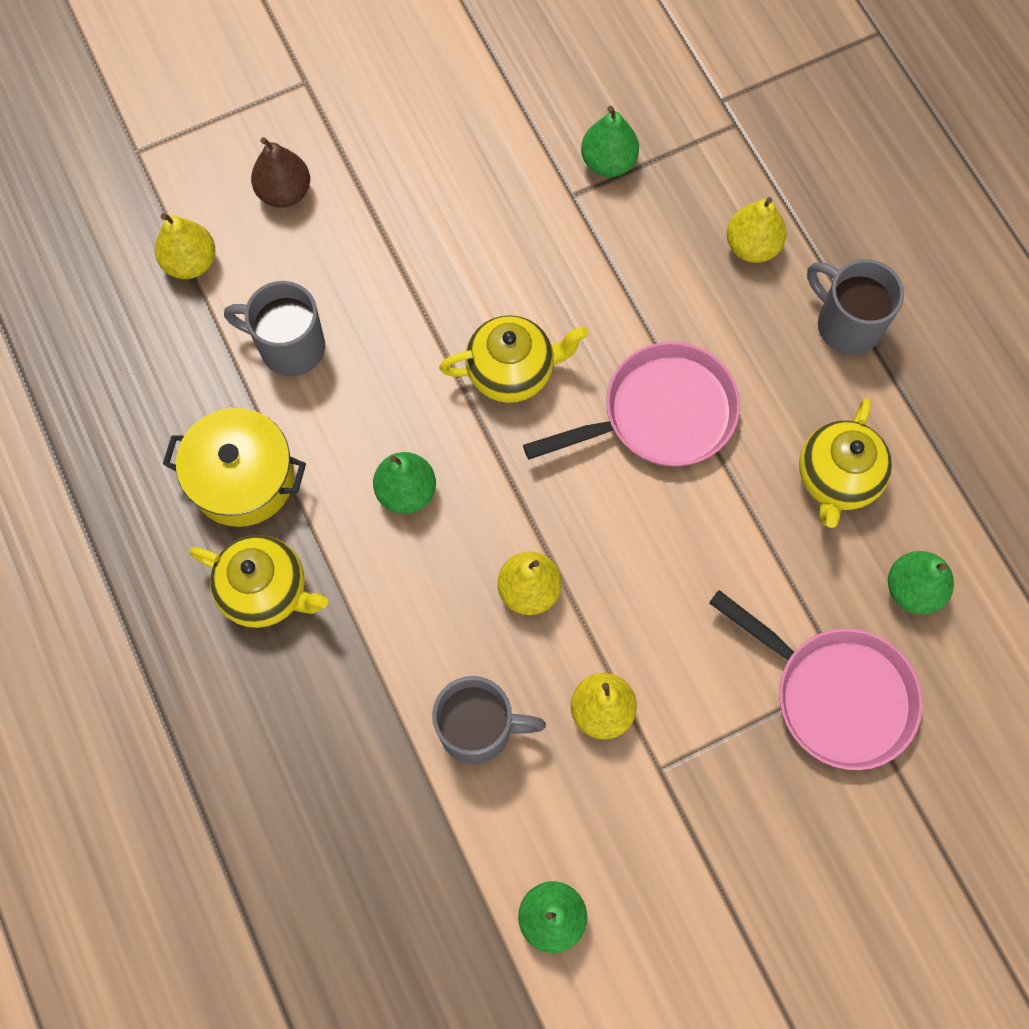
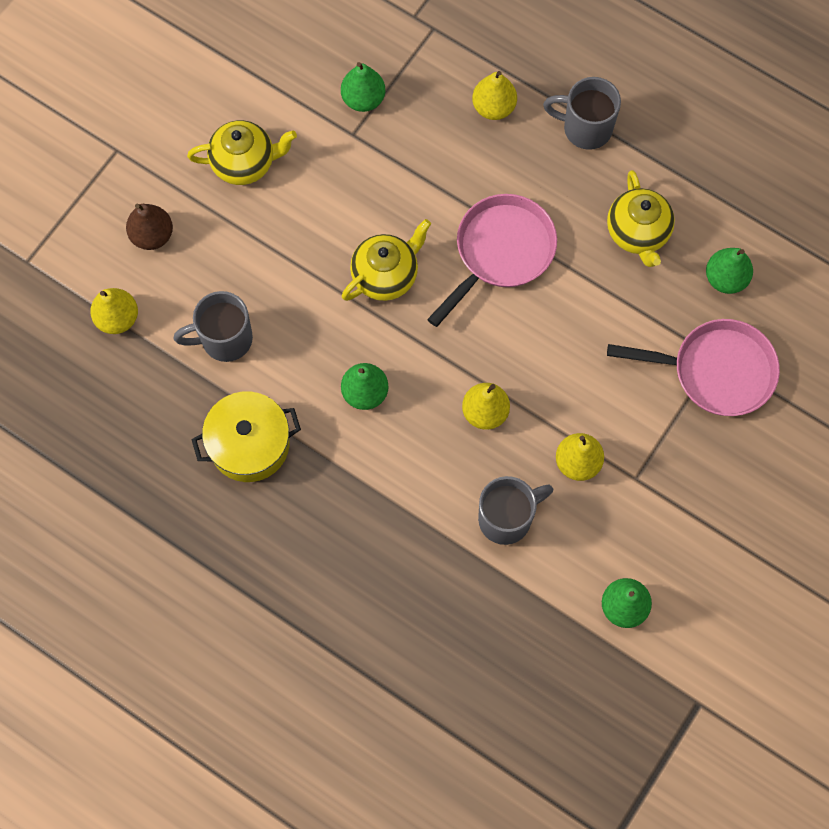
camera: 30 degrees left, 0 degrees up
yellow teapot [190,535,328,628] -> yellow teapot moved to [187,120,297,185]

